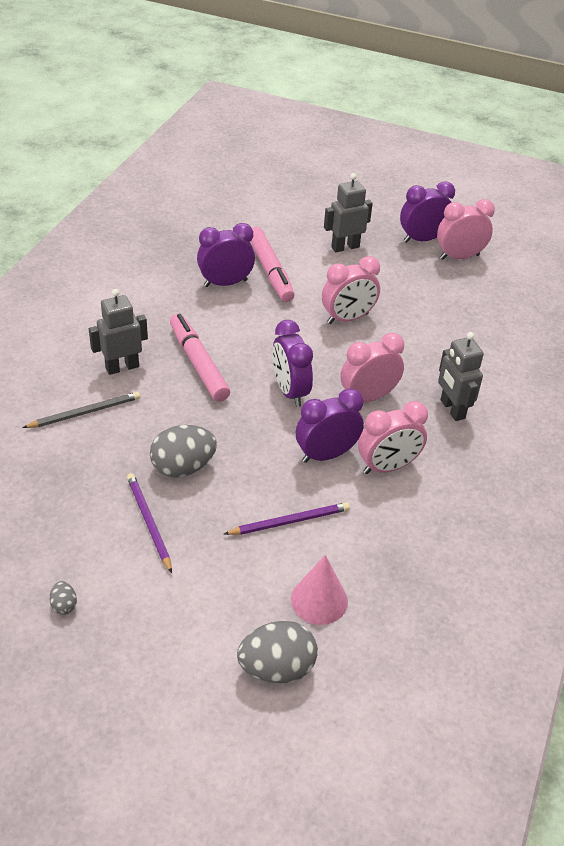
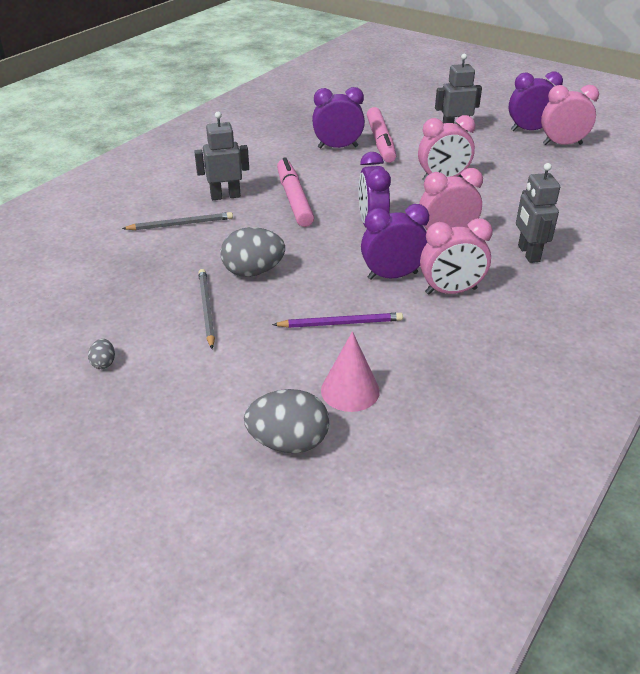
camera: 15 degrees right, 5 degrees down
purple pencil [127,473,172,573] -> grey pencil [198,269,215,349]

